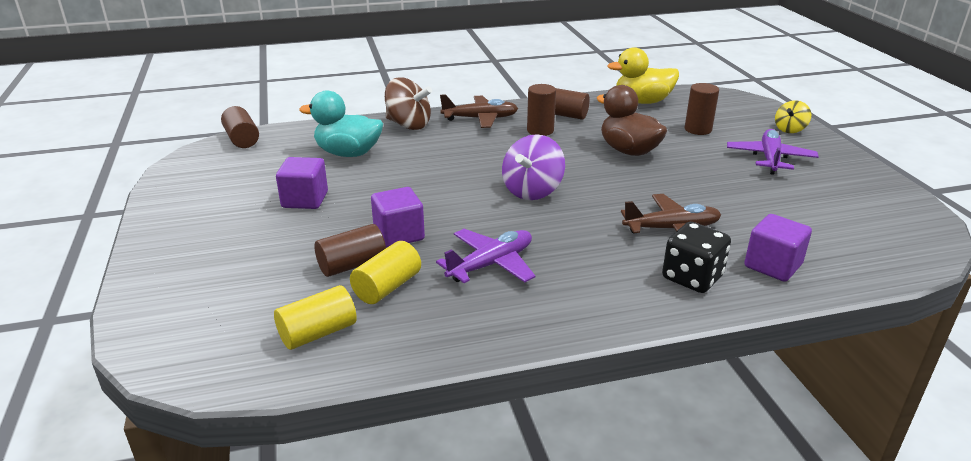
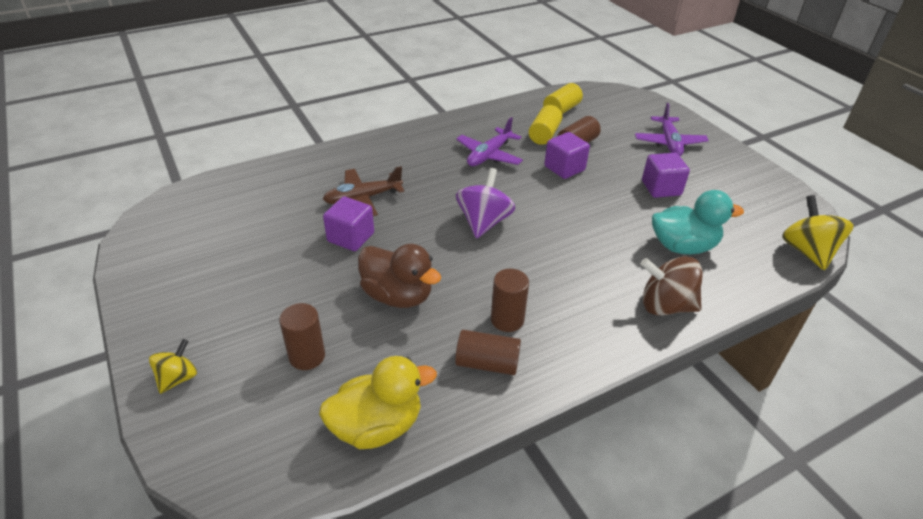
camera: 165 degrees right, 10 degrees up
brown cylinder [221,106,259,148] -> yellow spinning top [782,195,854,270]
brown plane [440,94,518,128] -> none
black dice [662,222,731,293] -> none
purple plane [727,129,819,175] -> purple plane moved to [635,103,709,156]
purple cube [744,214,812,282] -> purple cube moved to [323,197,374,251]

